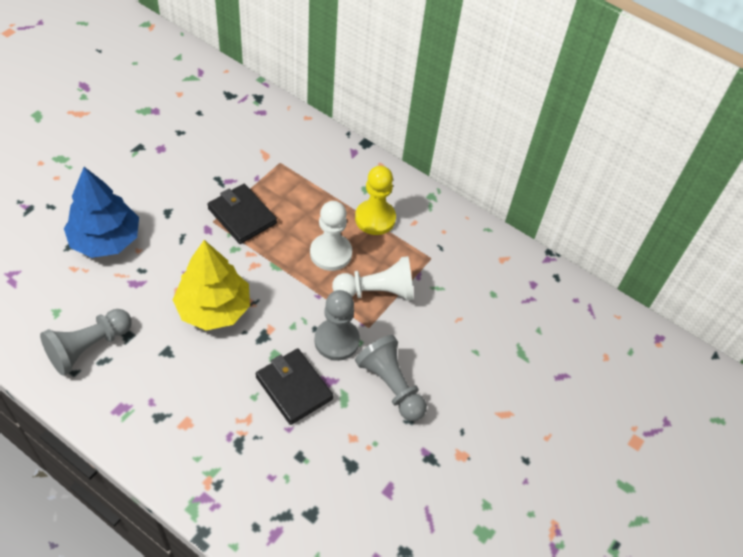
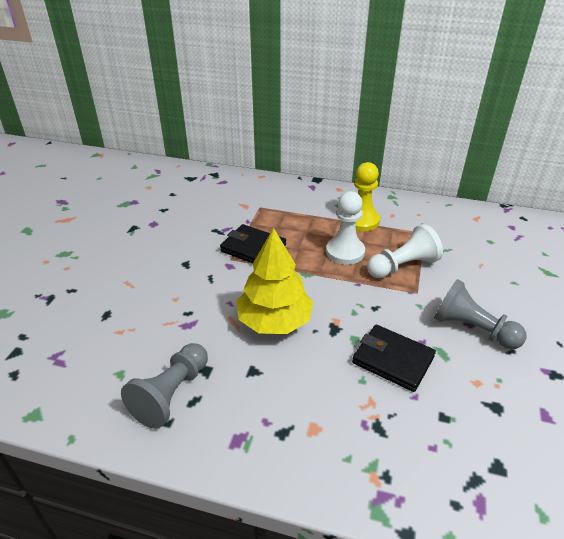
camera: 15 degrees left, 15 degrees down
blue tree [64,167,139,258] -> none
grey pawn [314,290,360,361] -> none

